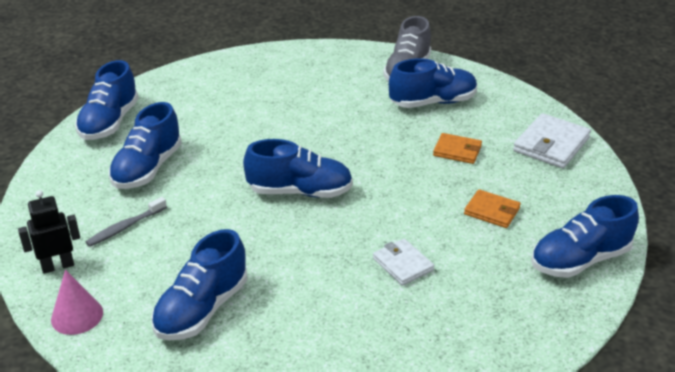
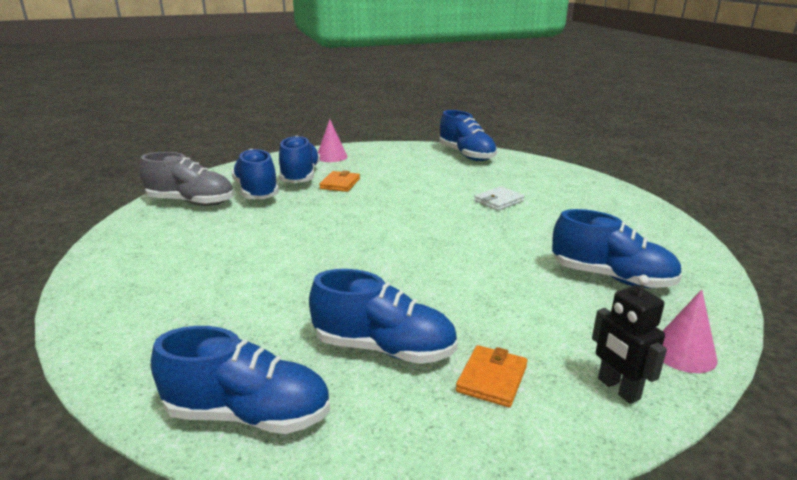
camera: 95 degrees left, 10 degrees down
grey toothbrush [86,197,167,247] -> none
blue shoe [243,139,353,198] -> blue shoe moved to [279,136,320,183]
orange wallet [464,189,521,228] -> orange wallet moved to [456,345,527,408]
white wallet [513,113,591,168] -> pink cone [318,119,348,162]

